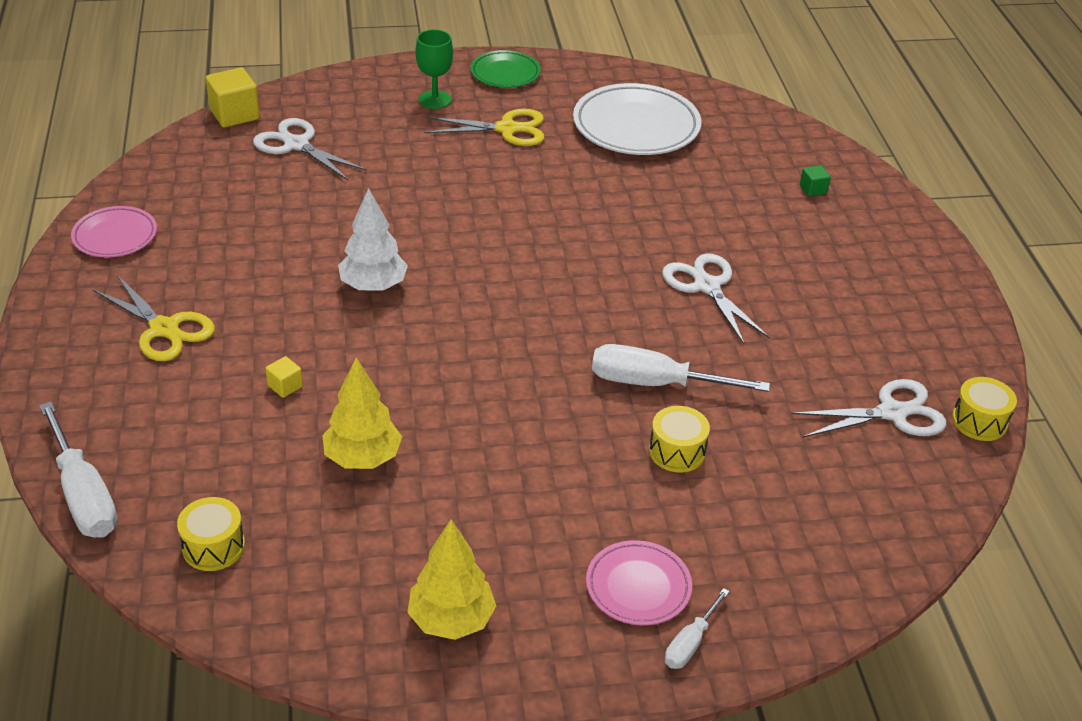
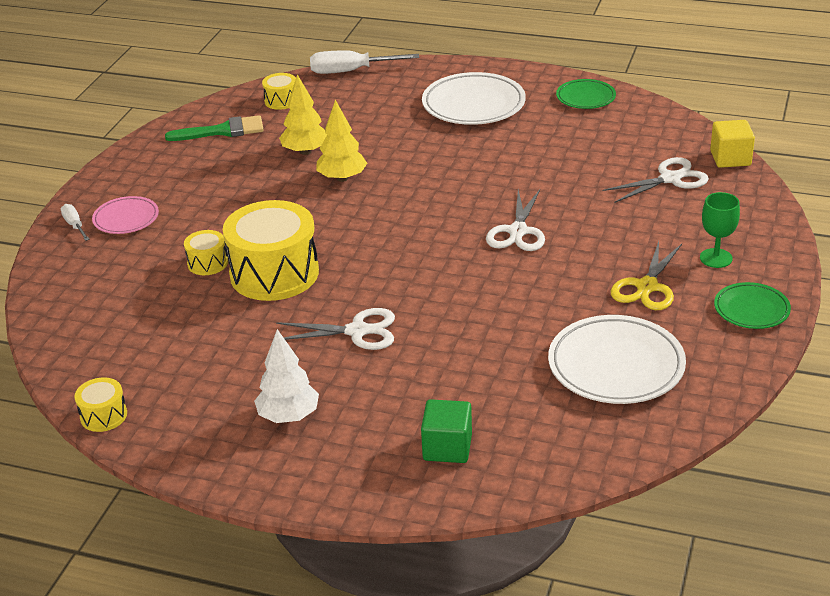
camera: 120 degrees right, 5 degrees down
pink plate [71,206,157,258] -> green plate [556,79,616,109]
yellow scissors [92,275,215,361] -> white plate [422,72,526,125]
yellow cube [266,356,303,398] -> none
white tree [338,188,408,292] -> white tree moved to [254,329,319,423]
yellow tree [407,520,496,640] -> yellow tree moved to [316,100,367,182]
white screwdriver [592,344,770,392] -> yellow drum [223,200,319,301]
white scissors [791,379,946,438] -> white scissors moved to [486,190,545,251]
green cube [800,165,831,196] -> green cube [421,399,472,463], size x1.94
none -> green brush [165,115,264,141]

